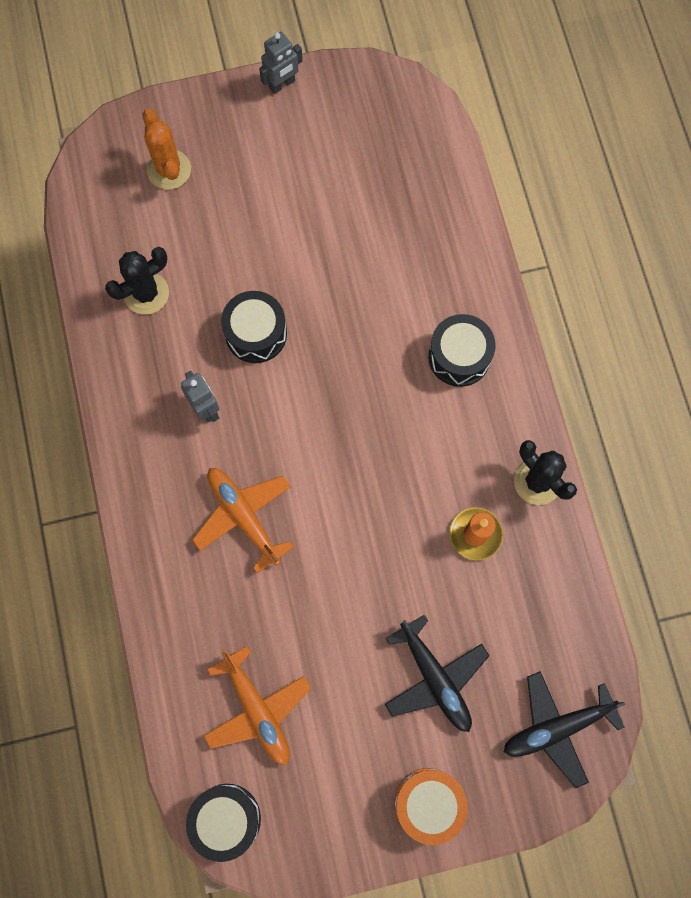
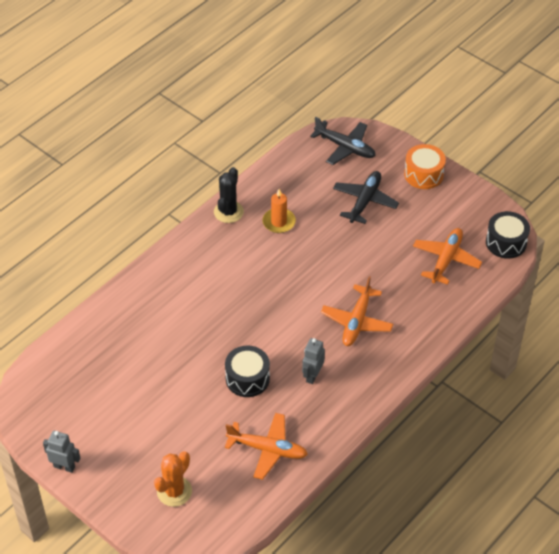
camera: 125 degrees left, 25 degrees down
black cactus [105,247,169,315] -> orange plane [225,413,308,480]
black drum [428,314,496,387] -> none

